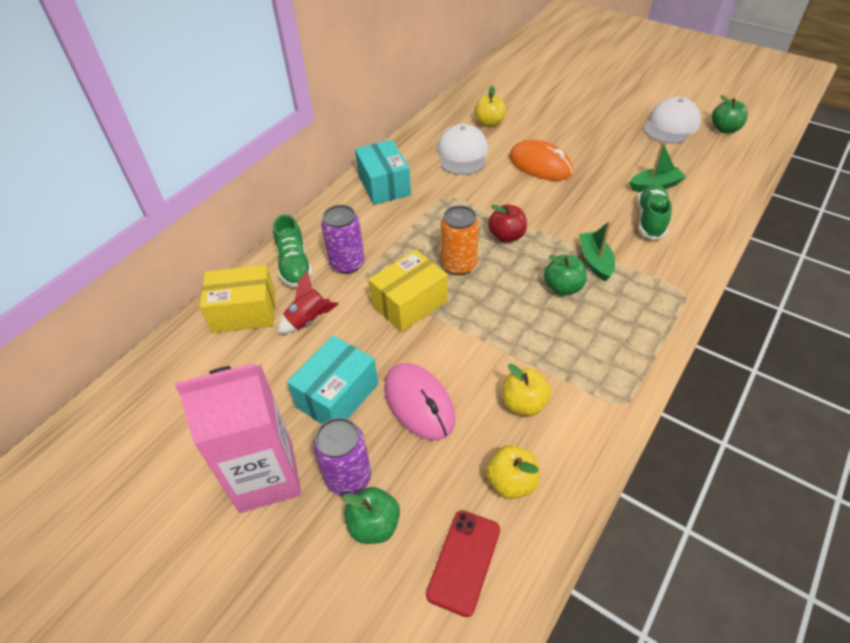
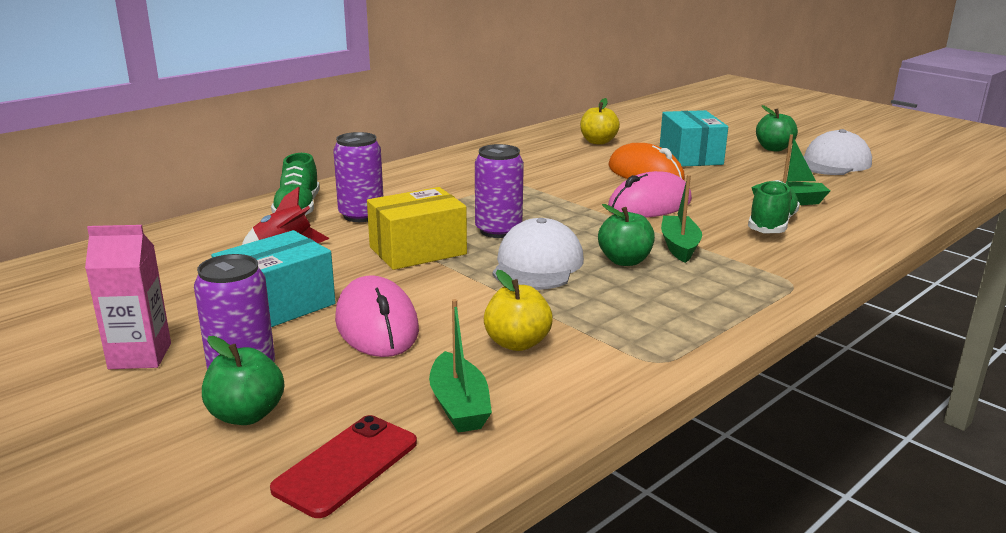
camera: 10 degrees right, 25 degrees down
pink carton [175,363,301,513] -> pink carton [85,225,171,369], size x0.58
yellow box [200,265,275,333] -> none
turquoise box [355,140,411,205] -> turquoise box moved to [660,110,728,167]
white cap [437,124,488,175] -> white cap moved to [492,218,584,290]
orange can [441,205,479,275] -> purple can [475,144,524,238]
yellow apple [486,445,540,499] -> green boat [429,299,492,433]
red apple [488,205,527,243] -> none
green apple [712,95,748,133] -> green apple moved to [756,105,798,152]
none -> pink mouse [608,171,692,218]

